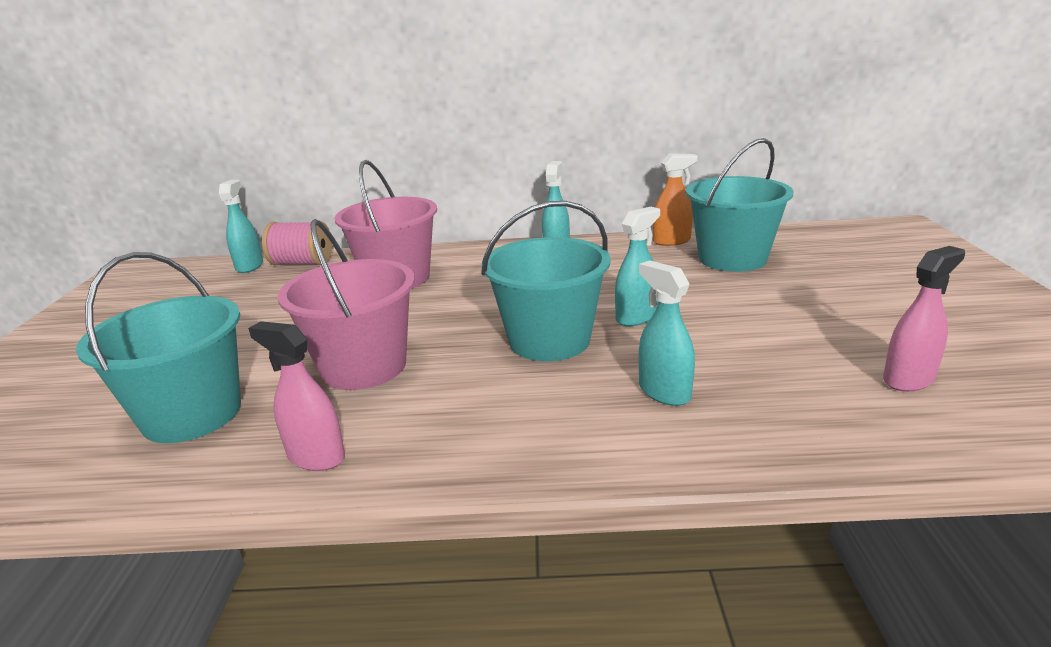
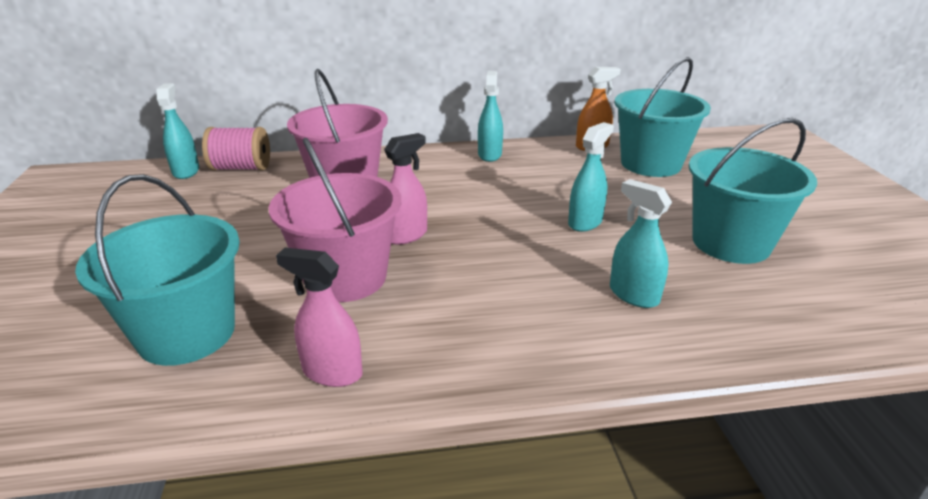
camera: 10 degrees left, 5 degrees up
turquoise bucket [481,201,611,361] -> turquoise bucket moved to [689,118,817,264]
pink spray bottle [883,246,965,392] -> pink spray bottle moved to [384,133,427,245]

